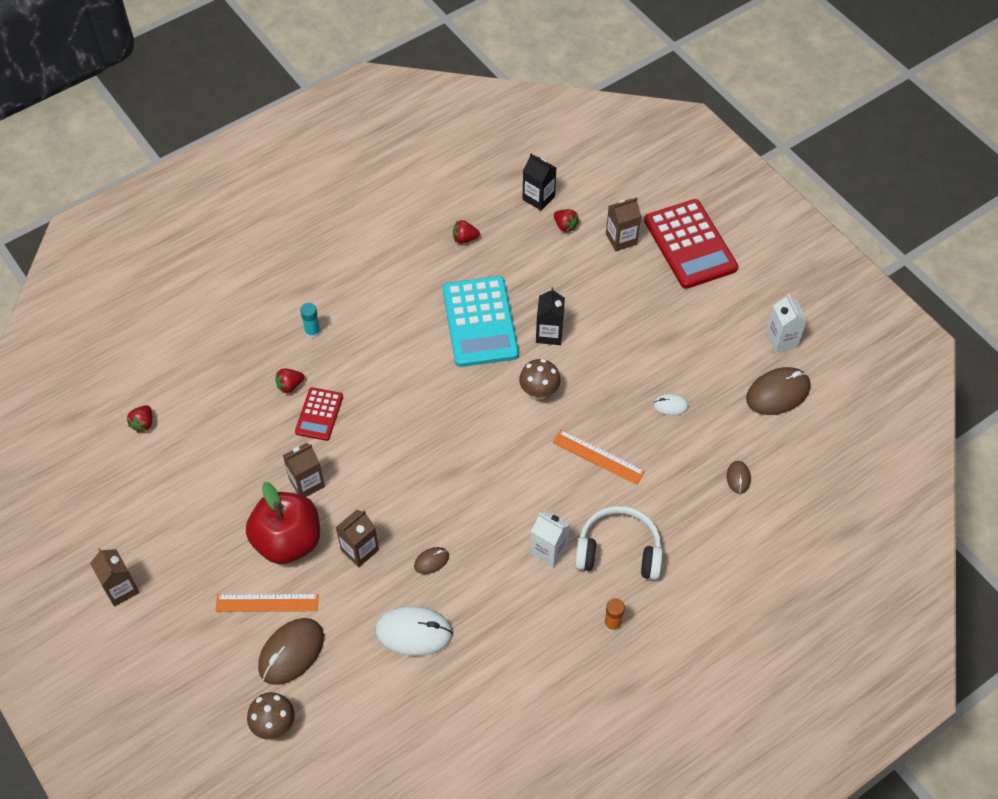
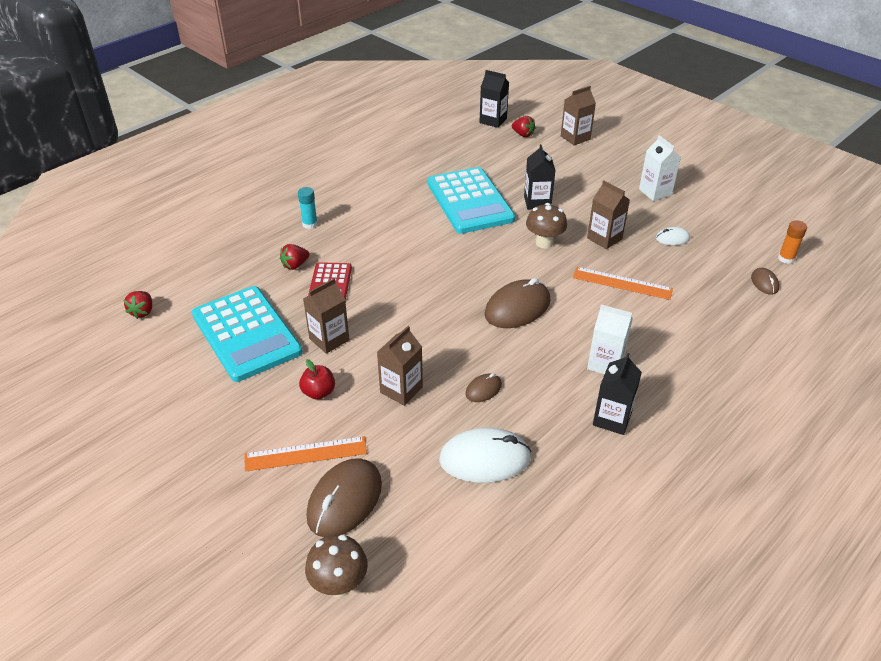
camera: 10 degrees left, 15 degrees down
brown carton [90,548,140,607] -> brown carton moved to [587,180,630,249]
red apple [246,482,320,564] -> red apple [299,359,335,400], size x0.43
red strawberry [453,220,480,244] -> none
white headphones [575,506,663,580] -> none
orange glue stick [604,598,625,632] -> orange glue stick moved to [778,220,807,264]
red calculator [644,199,738,289] -> none
brown mouse [746,367,810,415] -> brown mouse moved to [484,278,550,328]
white carton [766,294,807,353] -> white carton moved to [639,135,681,201]
none -> turquoise calculator [192,286,303,382]
none -> black carton [593,353,642,435]

